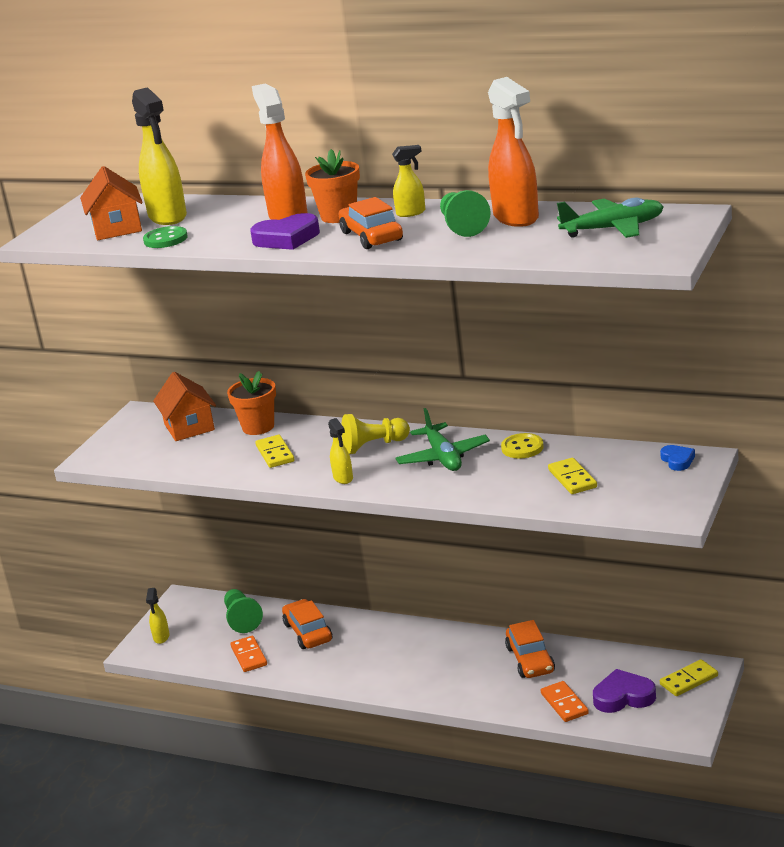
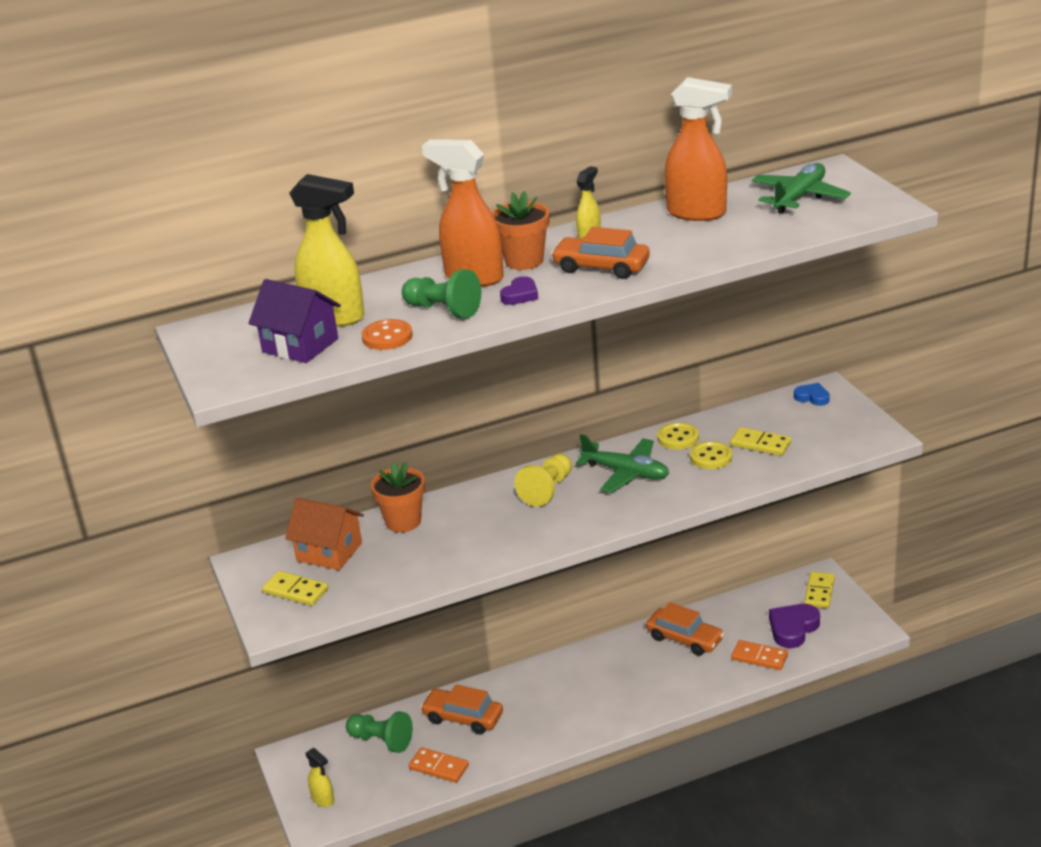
camera: 45 degrees left, 5 degrees up
orange house [80,166,143,240] -> purple house [248,279,341,363]
green button [143,226,188,248] -> orange button [361,319,413,350]
purple heart [250,213,320,250] -> purple heart [500,276,538,305], size x0.59
yellow domino [255,435,295,468] -> yellow domino moved to [262,571,328,606]
yellow spray bottle [328,418,353,484] -> none
green pawn [440,190,491,237] -> green pawn moved to [402,269,481,318]
none -> yellow button [690,441,732,469]

